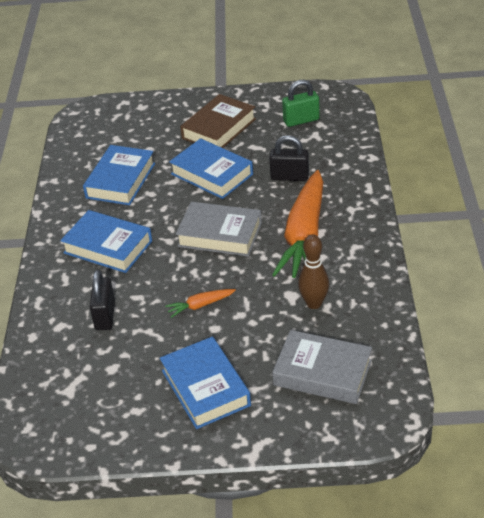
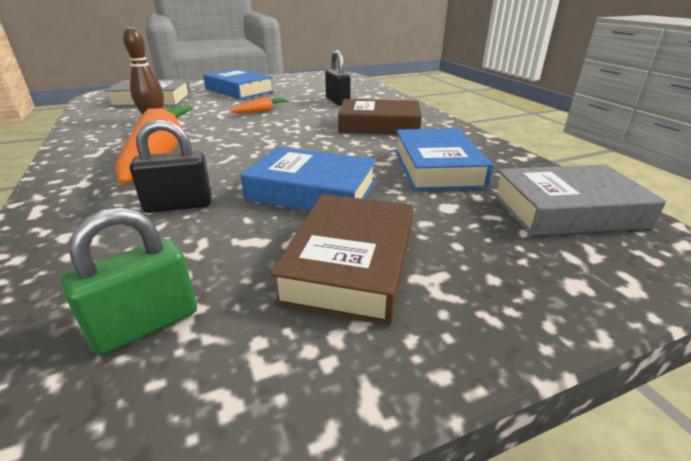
camera: 155 degrees right, 10 degrees down
blue book [60,210,152,273] -> brown book [338,99,422,135]
grey book [176,202,262,257] -> grey book moved to [492,164,666,236]

